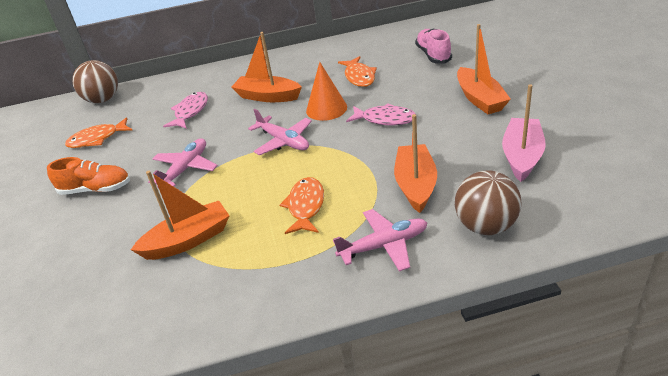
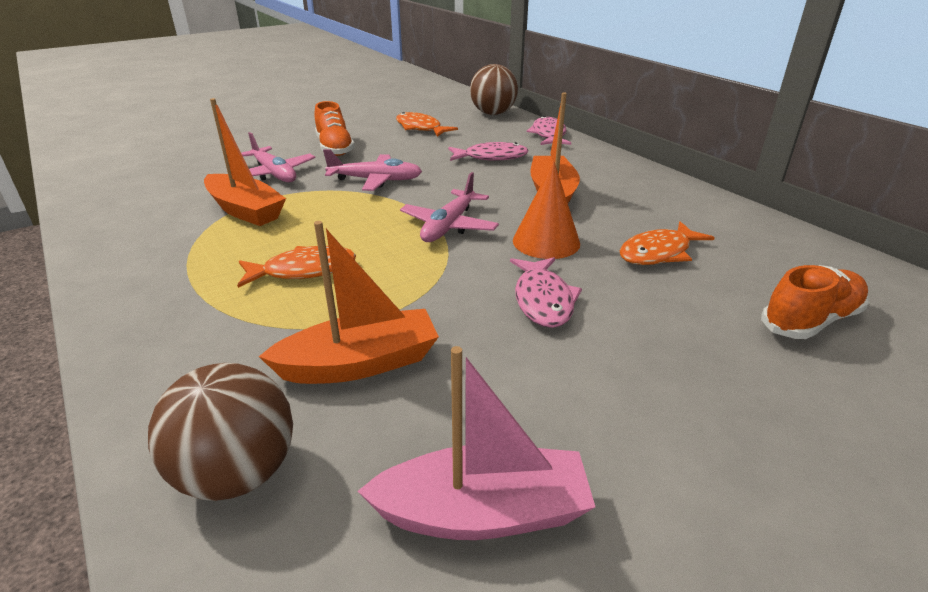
camera: 65 degrees right, 5 degrees down
pink plane [333,209,427,272] -> pink plane moved to [241,132,316,182]
pink shoe [415,29,452,64] -> orange shoe [761,265,869,339]
orange boat [457,24,511,114] -> none
none -> pink fish [527,116,571,145]

